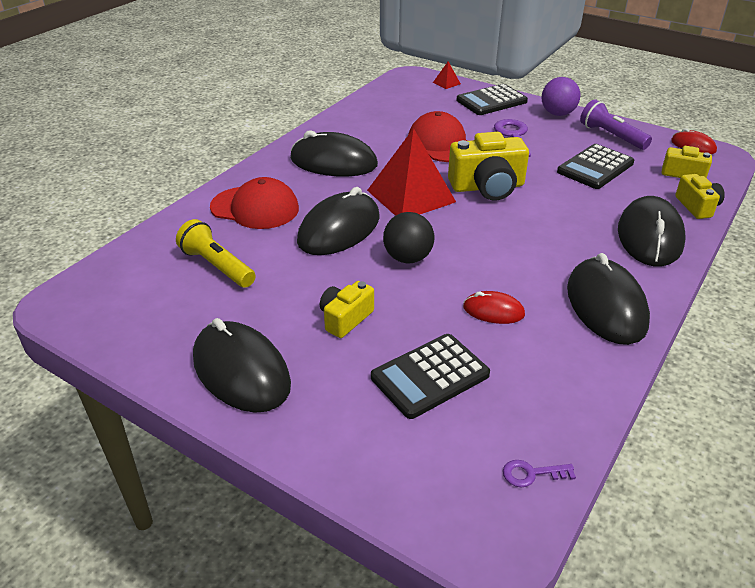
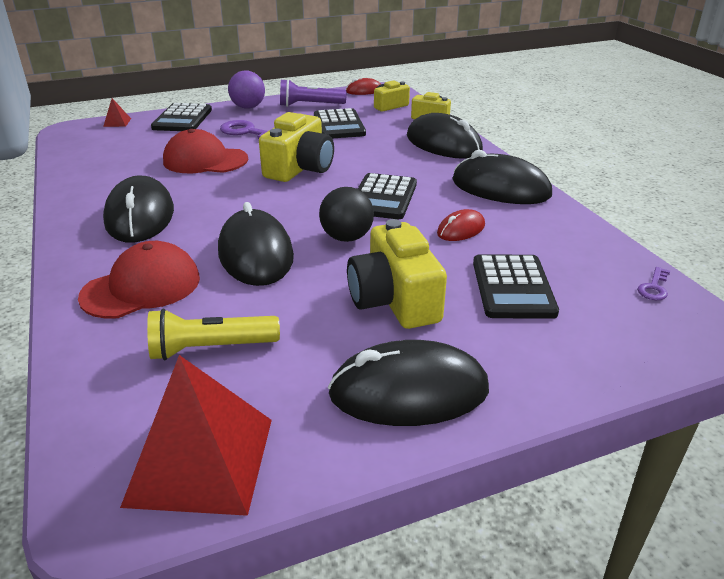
camera: 55 degrees left, 5 degrees down
black mouse [290,130,378,177] -> black mouse turned 60 degrees counterclockwise [103,176,174,243]
yellow camera [320,281,374,338] -> yellow camera [347,219,447,329], size x1.71
red pyramid [367,128,456,216] -> red pyramid moved to [120,355,272,516]
none -> black calculator [358,173,417,219]

